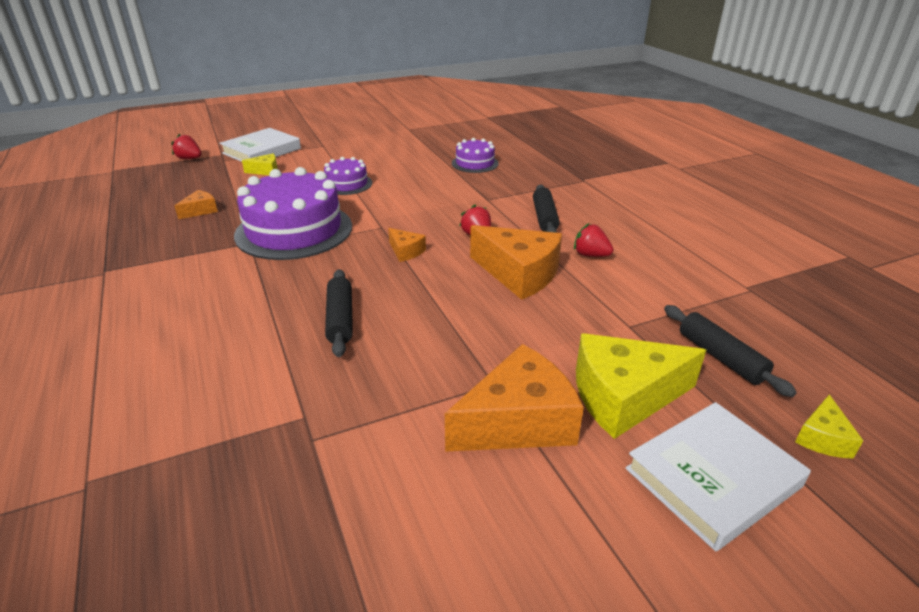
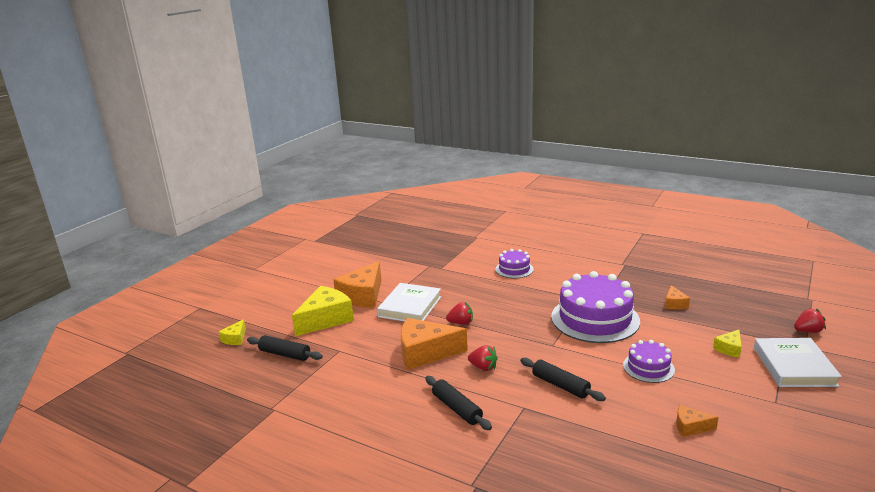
camera: 145 degrees right, 10 degrees down
black rolling pin [325,269,353,357] -> black rolling pin moved to [520,358,606,401]
orange cheese [388,228,426,262] -> orange cheese moved to [676,405,719,437]
purple cake [452,138,499,173] -> purple cake moved to [496,249,534,278]
red strawberry [574,223,613,257] -> red strawberry moved to [446,302,473,325]
white book [626,402,811,551] -> white book moved to [377,283,441,322]
yellow cheese [795,395,863,458] -> yellow cheese turned 150 degrees counterclockwise [219,319,246,345]

